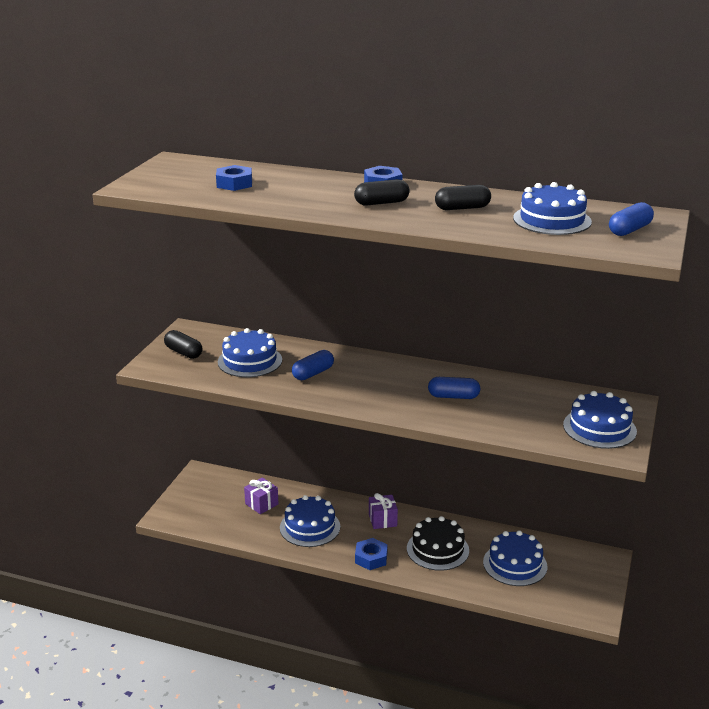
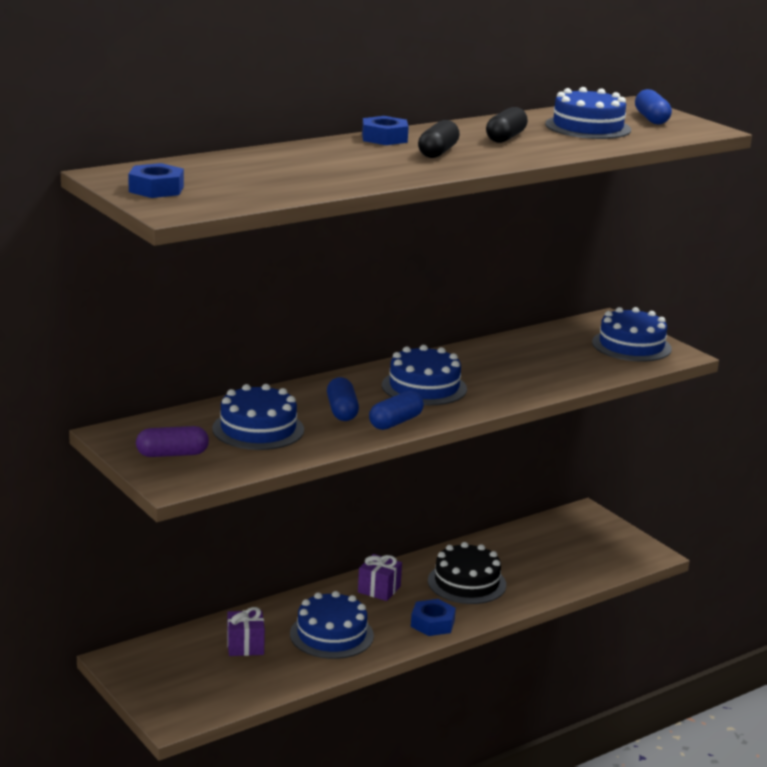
camera: 55 degrees left, 5 degrees down
black capsule [164,330,202,359] -> purple capsule [136,426,209,457]
blue nut [216,165,252,191] -> blue nut moved to [128,163,184,198]
blue capsule [428,377,480,399] -> blue capsule moved to [369,391,424,430]
blue cake [483,530,547,586] -> blue cake moved to [382,345,467,405]

